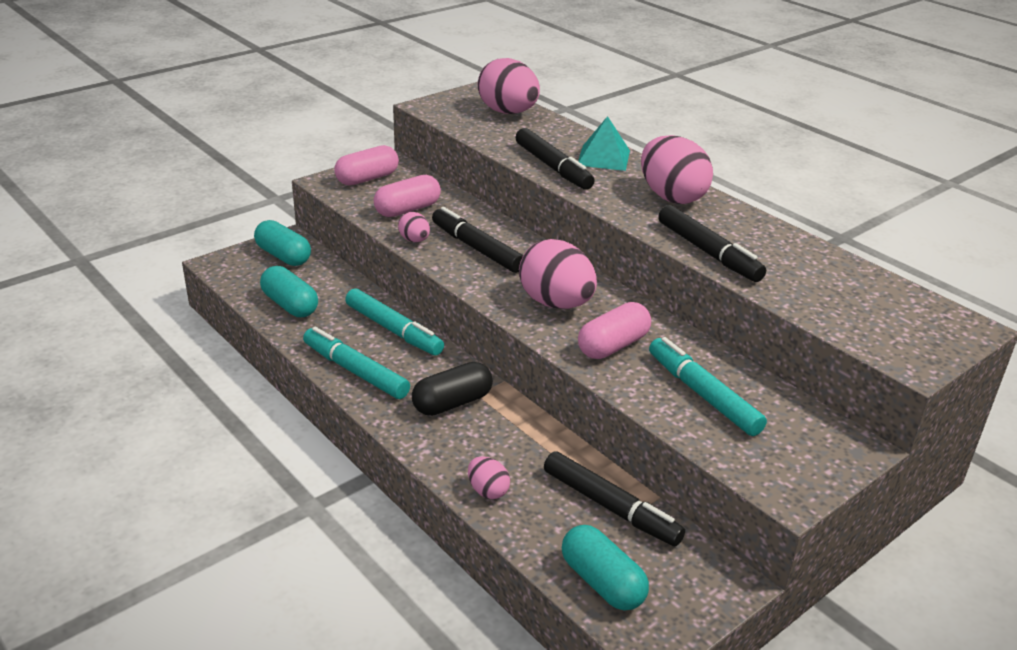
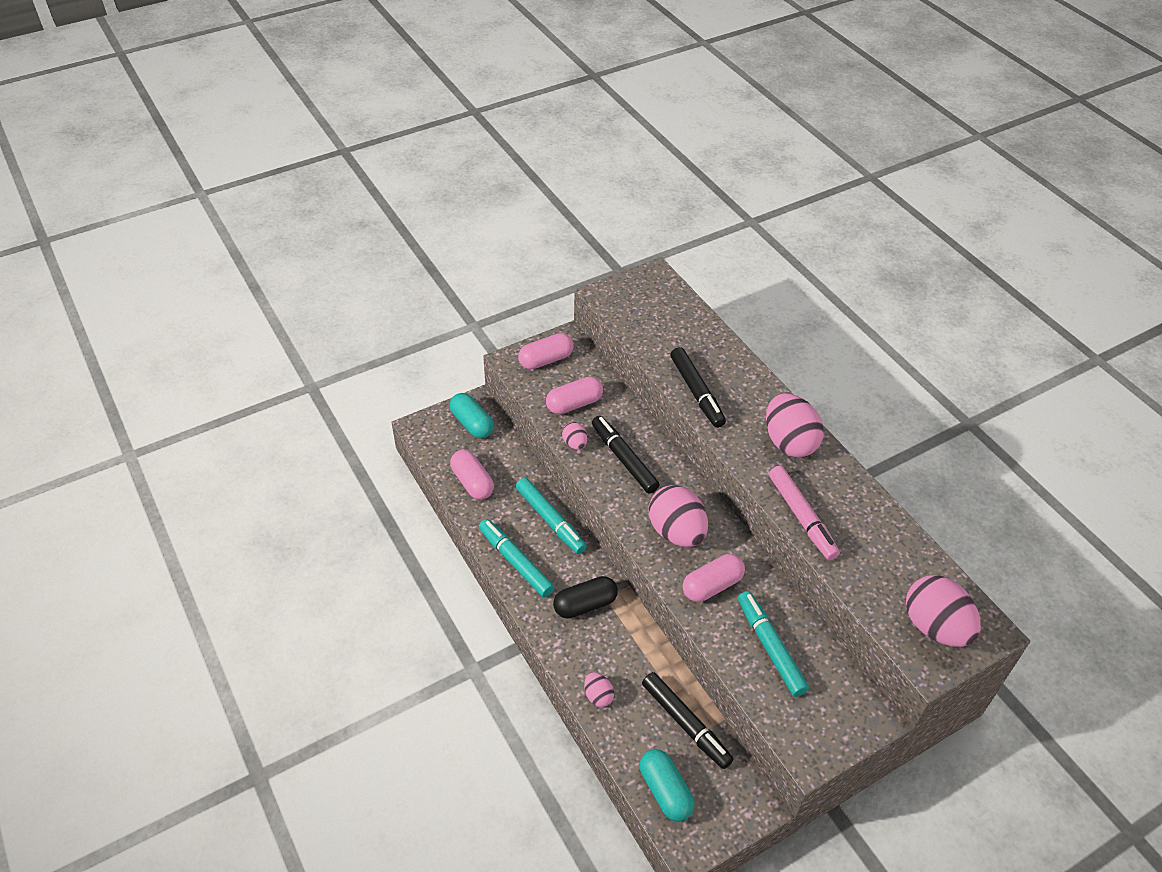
camera: 10 degrees right, 15 degrees up
turquoise capsule [260,266,318,317] -> pink capsule [450,450,494,500]
pink egg [478,58,540,114] -> pink egg moved to [906,575,981,647]
turquoise pyramid [578,116,630,171] -> none
black marker [658,205,766,282] -> pink marker [769,466,840,560]

